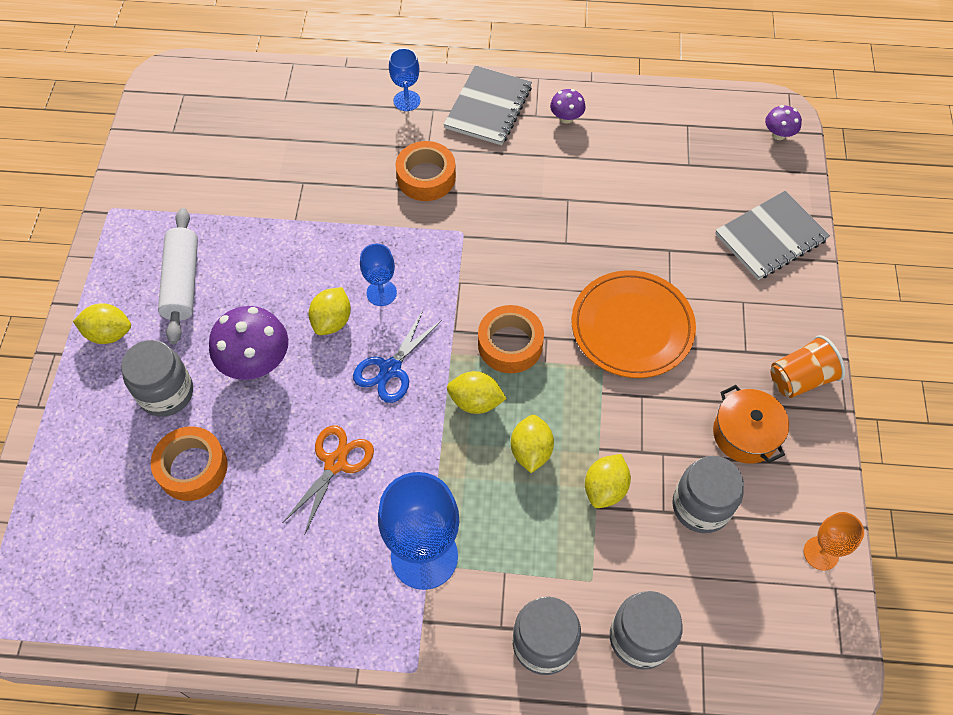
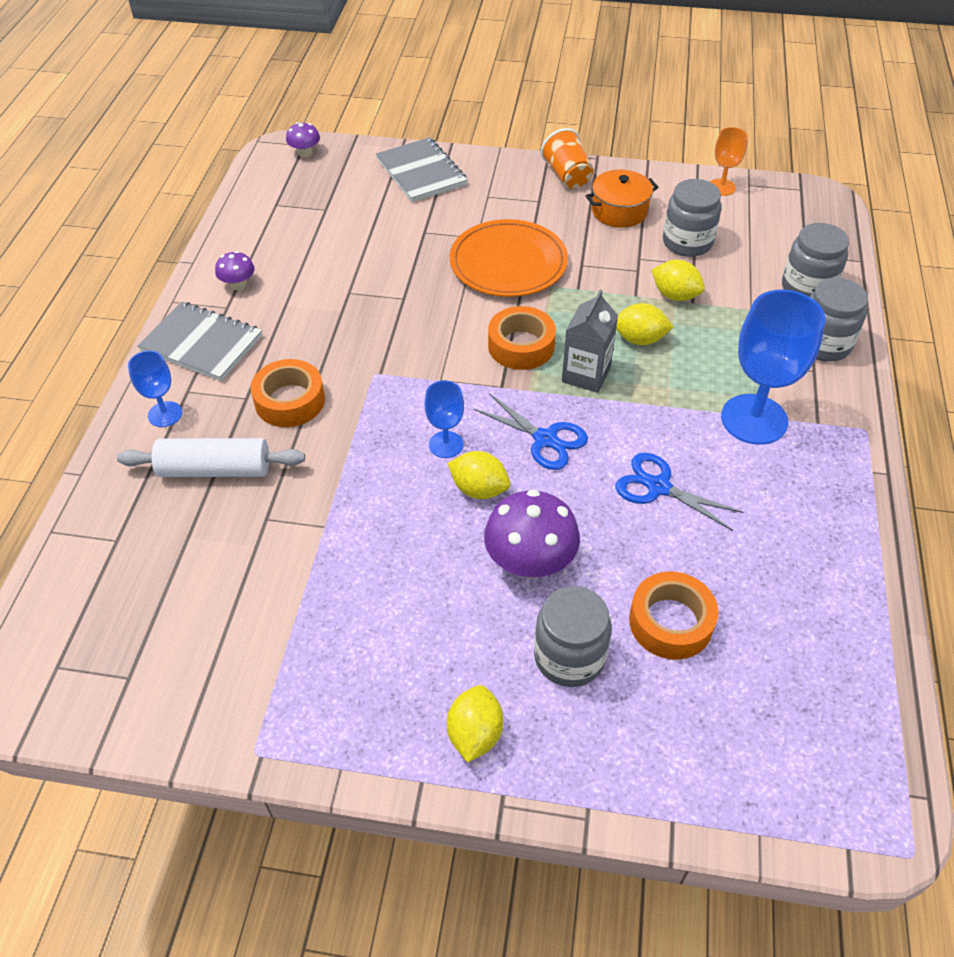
camera: 85 degrees left, 10 degrees down
white rolling pin [158,208,198,344] -> white rolling pin moved to [117,438,305,477]
orange scissors [283,426,374,535] -> blue scissors [616,453,744,531]
yellow lemon [447,371,507,414] -> grey carton [562,290,618,393]

